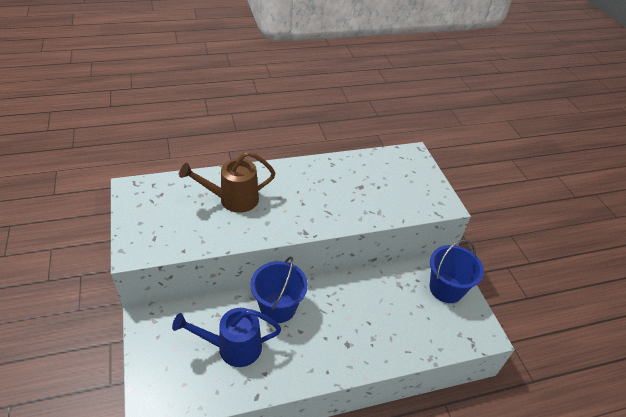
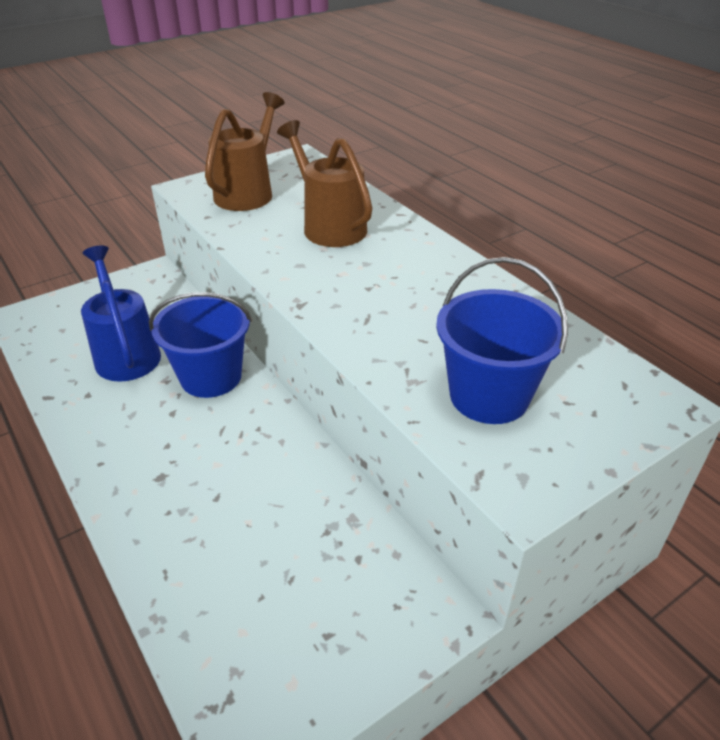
camera: 75 degrees right, 5 degrees down
blue bucket [430,239,484,303] -> blue bucket moved to [436,257,568,424]
none -> brown watering can [205,92,285,211]

